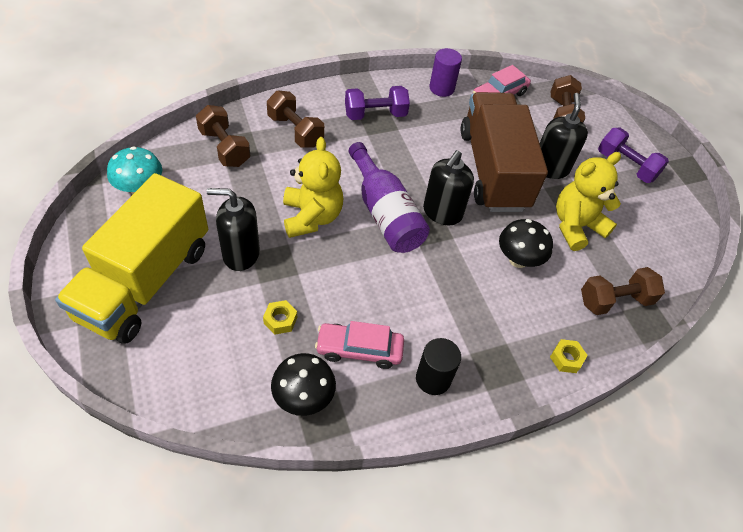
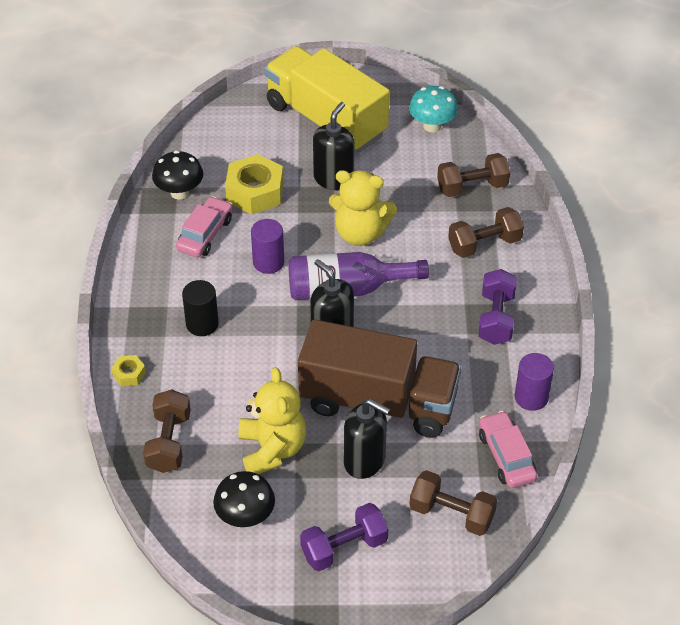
camera: 115 degrees right, 5 degrees down
yellow nut [263,300,297,335] -> yellow nut [225,154,284,215], size x2.10
black cylinder [416,338,461,395] -> black cylinder moved to [182,280,219,336]
black mushroom [499,219,553,268] -> black mushroom moved to [213,471,275,527]
none -> purple cylinder [251,219,284,274]

